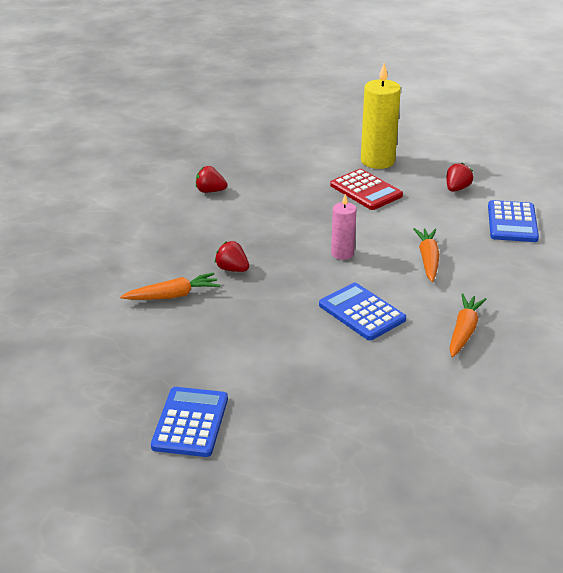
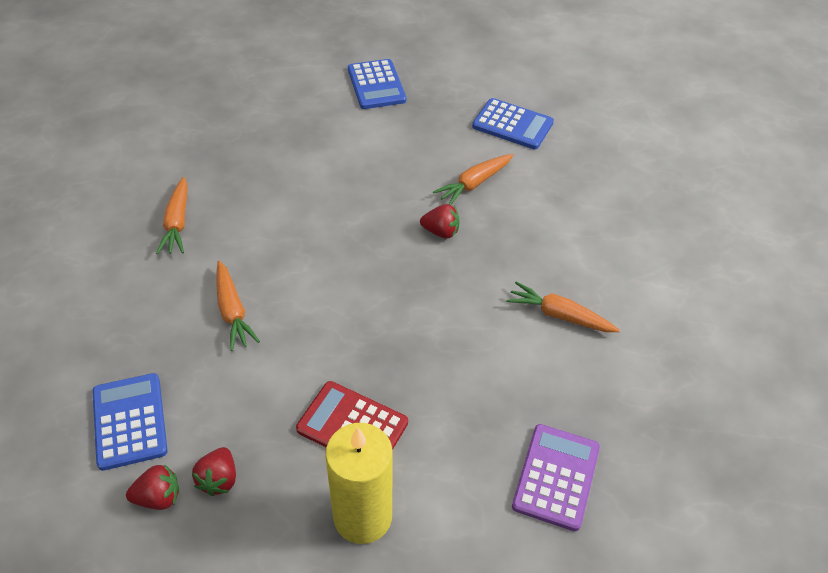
camera: 155 degrees right, 15 degrees up
red strawberry [196,166,227,193] -> red strawberry moved to [126,464,179,510]
blue calculator [319,283,406,340] -> blue calculator moved to [472,98,554,149]
pink candle [331,194,356,260] -> none
none -> orange carrot [507,282,620,332]
none -> purple calculator [512,424,600,531]

